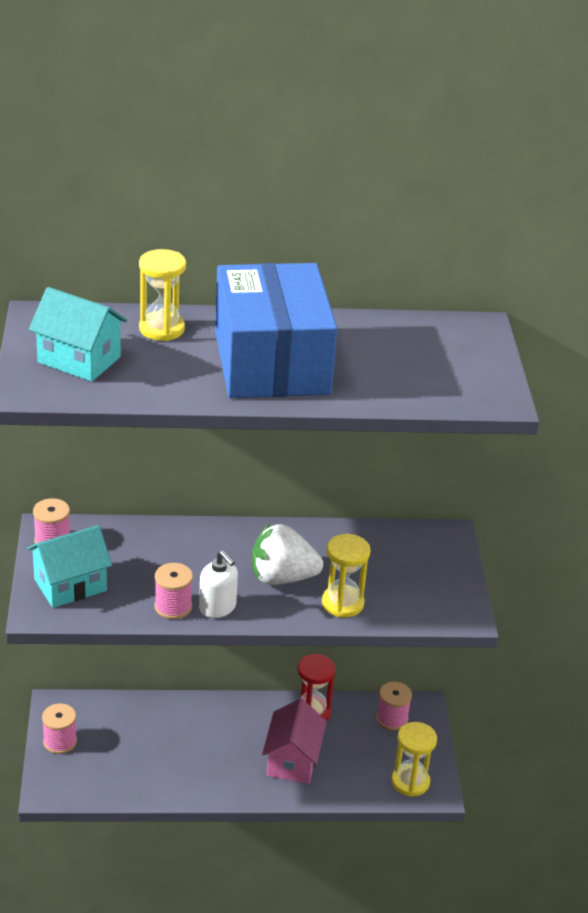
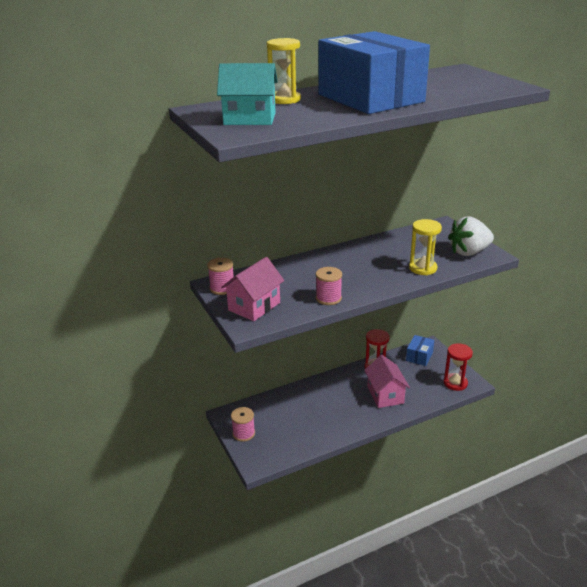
camera: 20 degrees left, 5 degrees down
turquoise house [27,525,112,608] -> pink house [221,257,285,321]
white soap dispenser [199,550,238,618] -> none
white strawberry [252,523,323,585] -> white strawberry moved to [448,216,494,256]
pink spool [376,682,412,730] -> blue box [406,335,434,366]
yellow hourglass [391,722,437,797] -> red hourglass [444,343,473,391]

